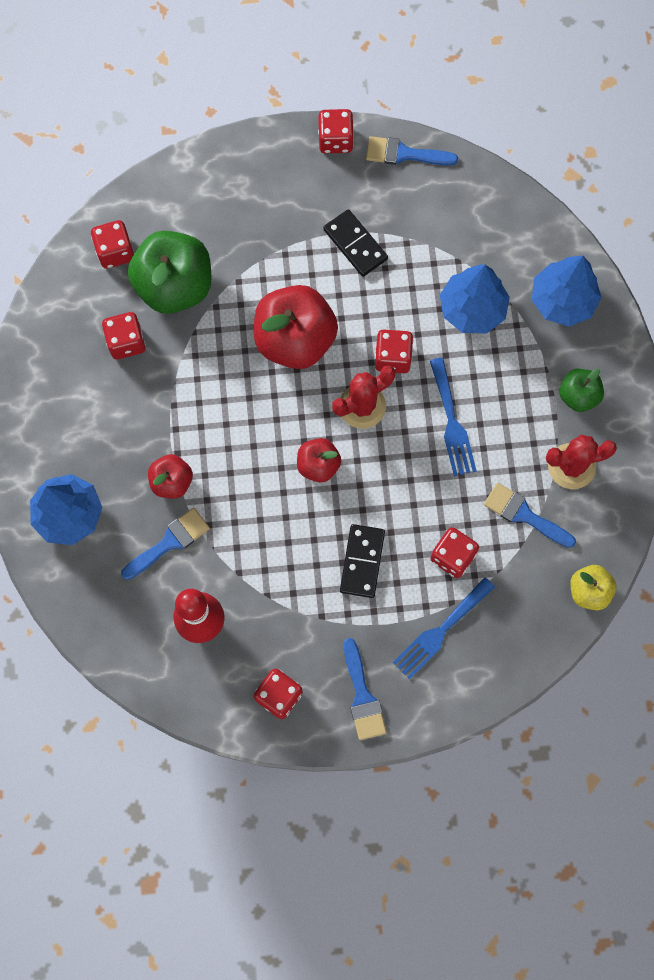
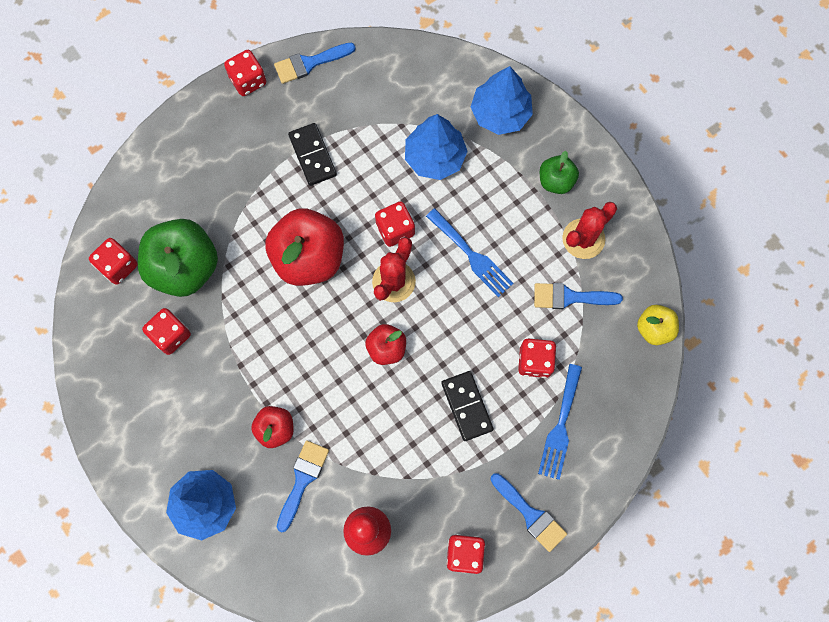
camera: 30 degrees left, 0 degrees up
black domino [323,209,388,277] -> black domino turned 45 degrees clockwise [288,123,337,186]

